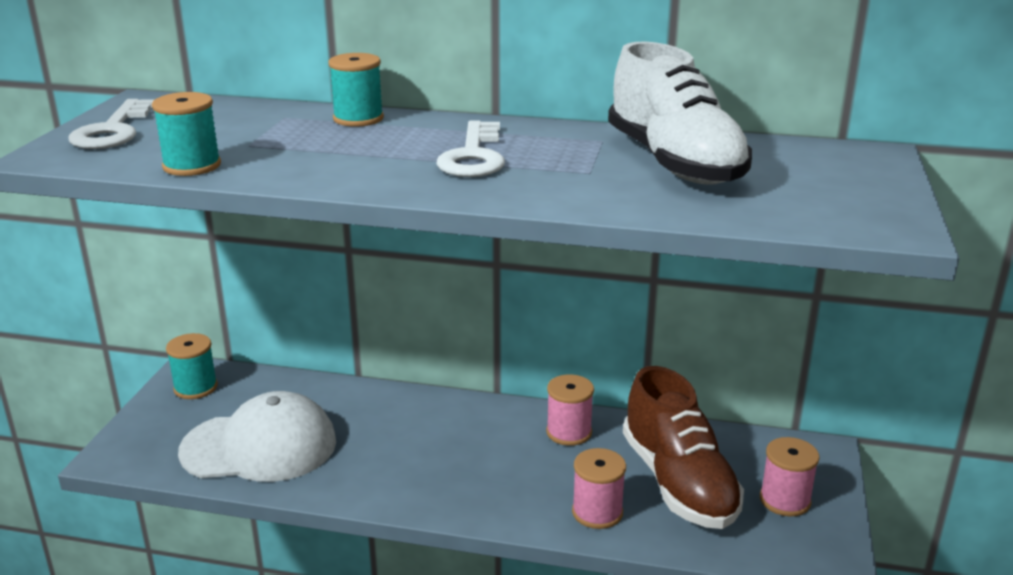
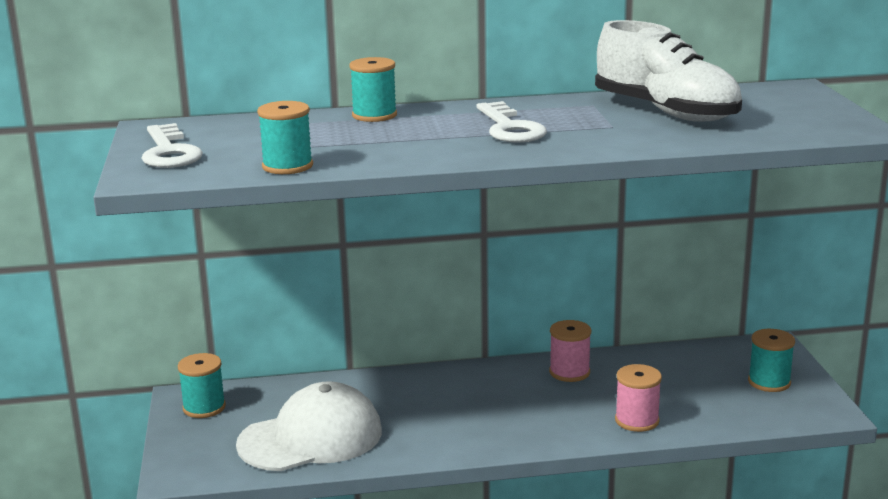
camera: 20 degrees left, 5 degrees down
brown shoe [623,366,744,529] -> none
pink spool [760,437,819,517] -> turquoise spool [748,329,795,392]

